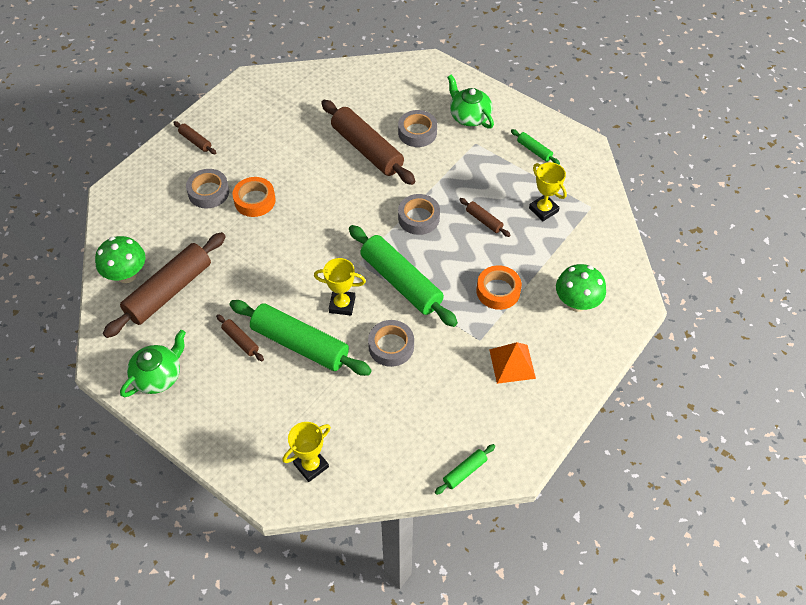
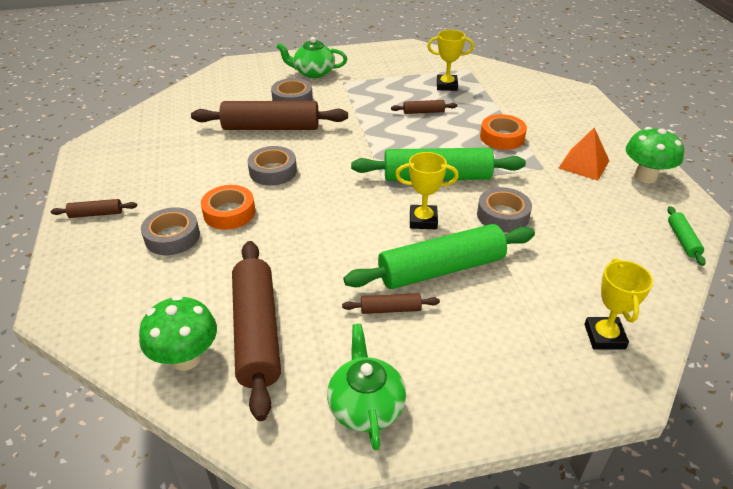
camera: 50 degrees left, 15 degrees down
yellow trophy [314,258,366,316] -> yellow trophy turned 45 degrees clockwise [395,152,459,229]
grey tape [398,194,440,235] -> grey tape moved to [247,146,297,186]
green rolling pin [511,129,560,164] -> none
green mushroom [556,264,606,312] -> green mushroom moved to [626,127,684,184]

